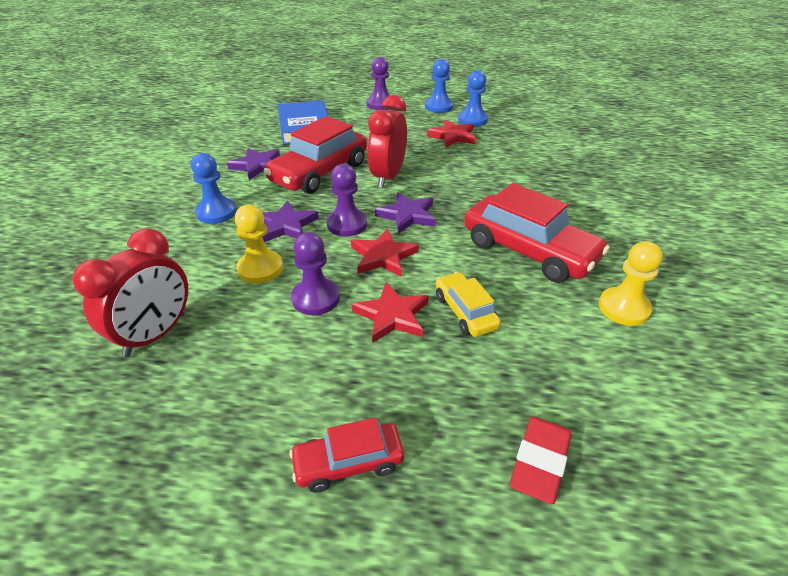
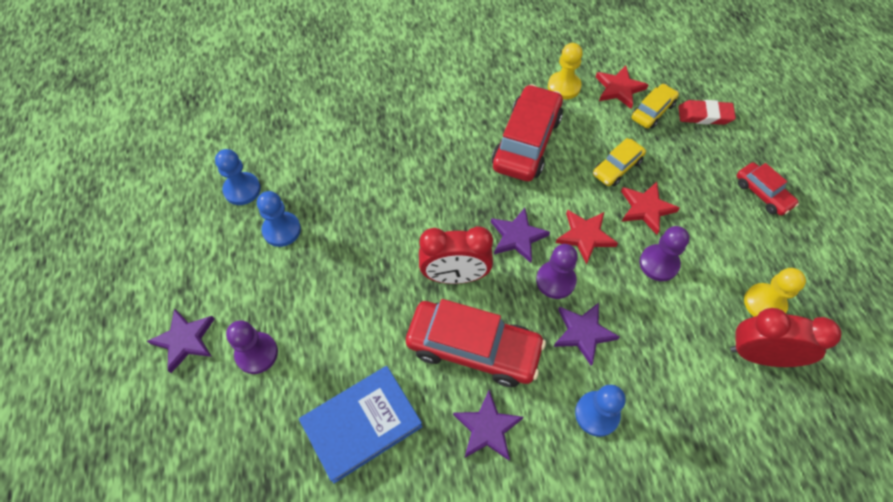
camera: 110 degrees left, 20 degrees up
yellow pawn [235,205,283,284] -> yellow pawn moved to [744,268,806,317]
blue pawn [425,59,453,113] -> blue pawn moved to [215,149,261,205]
red star [427,120,476,148] -> red star moved to [596,66,649,109]
none -> purple star [147,308,215,373]
none -> yellow car [632,84,679,128]

